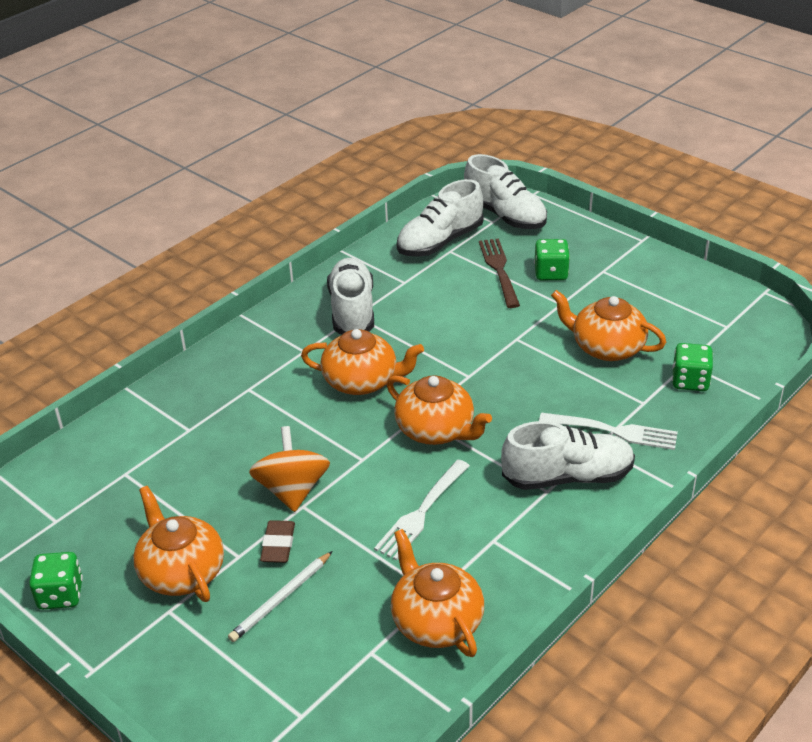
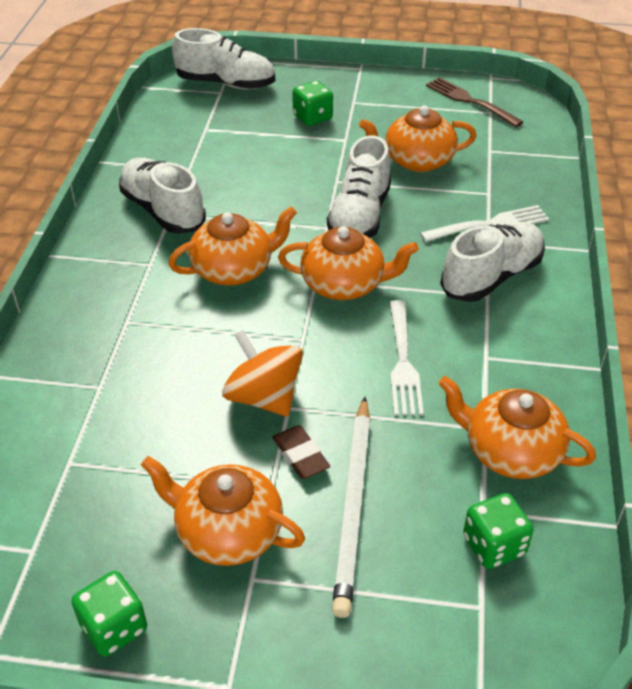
camera: 35 degrees left, 5 degrees up
white pencil [228,551,333,642] -> white pencil [332,397,370,618], size x1.60
white shoe [397,179,484,257] -> white shoe moved to [327,136,391,238]
brown fork [479,238,520,308] -> brown fork moved to [426,77,523,127]
green dice [672,343,713,391] -> green dice moved to [463,493,534,569]

